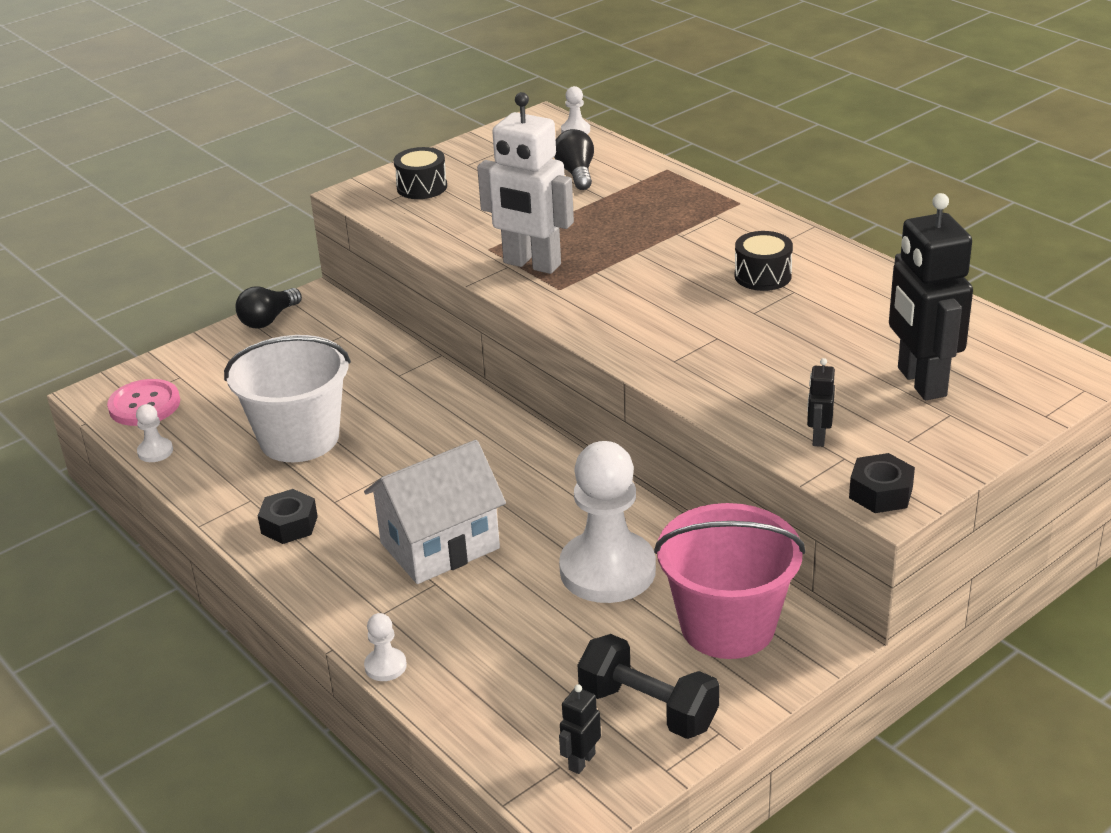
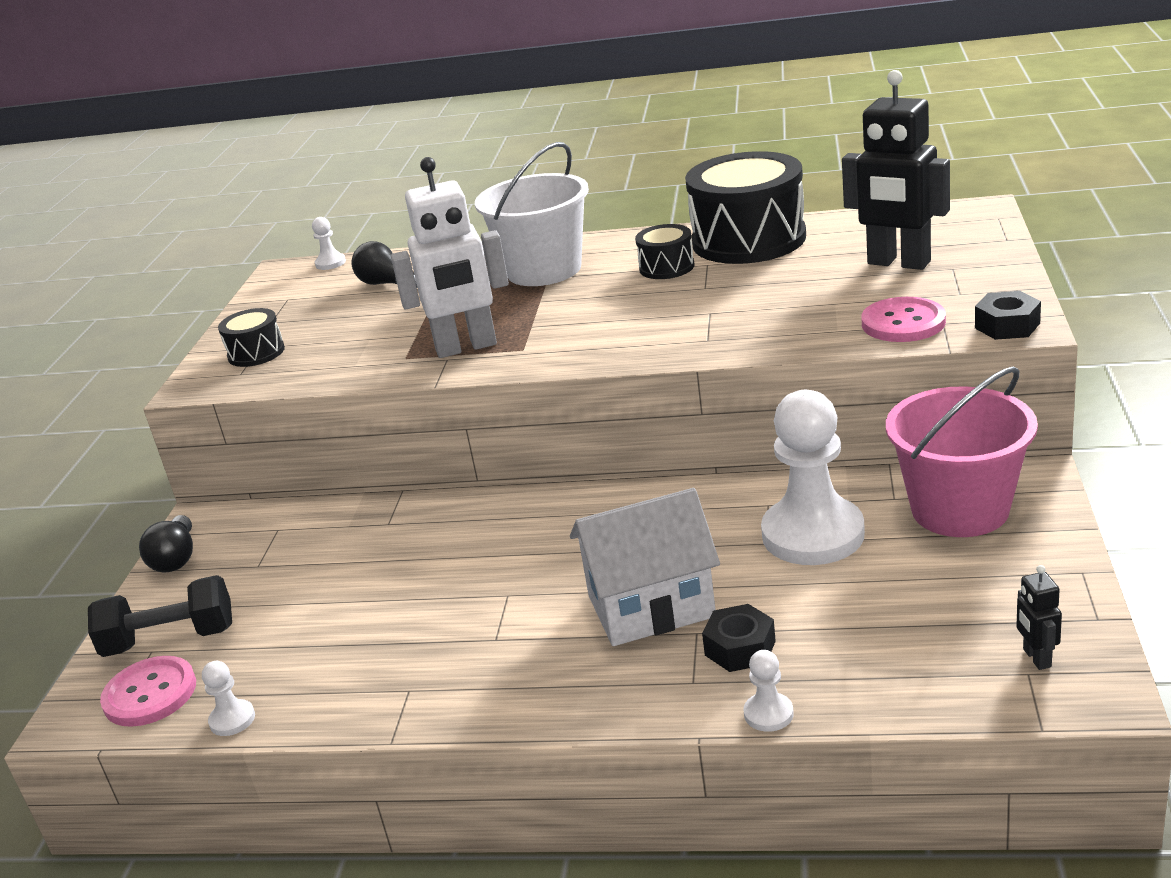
camera: 40 degrees left, 5 degrees down
white bucket [224,335,351,462] -> white bucket moved to [475,142,589,286]
black nut [258,489,318,544] -> black nut moved to [702,604,776,672]
white house [364,440,506,584] -> white house turned 60 degrees clockwise [570,488,720,646]
black dumbbell [578,634,720,739] -> black dumbbell moved to [88,575,232,657]
black robot [807,358,835,447] -> pink button [861,297,946,342]
none -> black drum [685,151,806,264]

